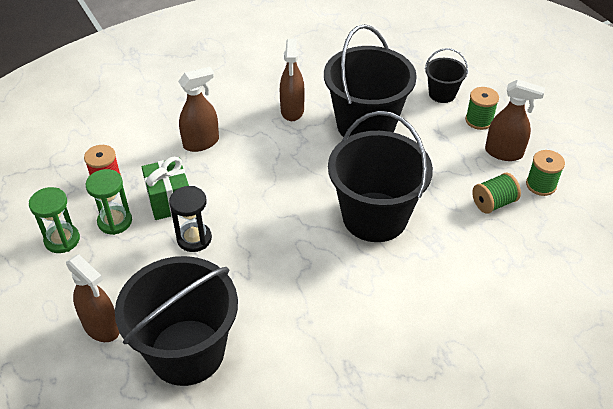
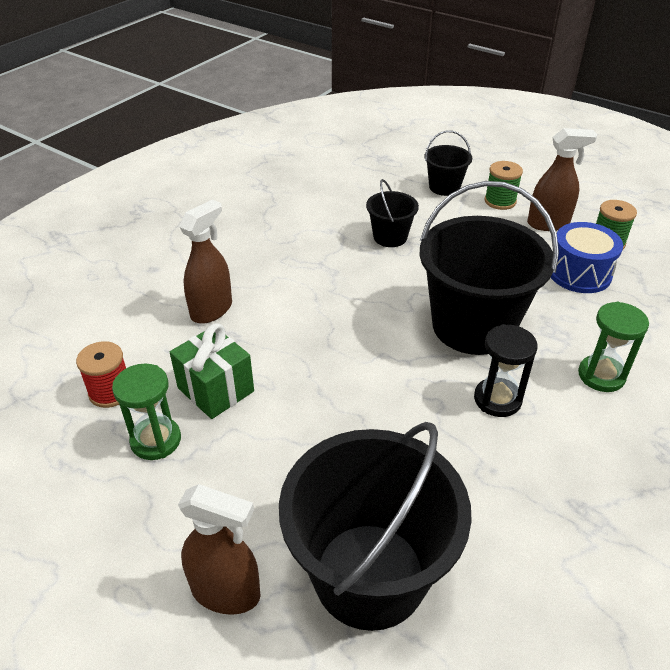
camera: 25 degrees left, 5 degrees down
green hourglass [29,187,80,253] -> green hourglass moved to [578,302,649,392]
black hourglass [169,186,212,252] -> black hourglass moved to [474,324,538,417]
brown spray bottle [280,39,305,121] -> none
black bucket [324,24,417,137] -> black bucket [366,179,419,247], size x0.48
green spool [472,173,521,214] -> blue drum [551,222,623,293]

